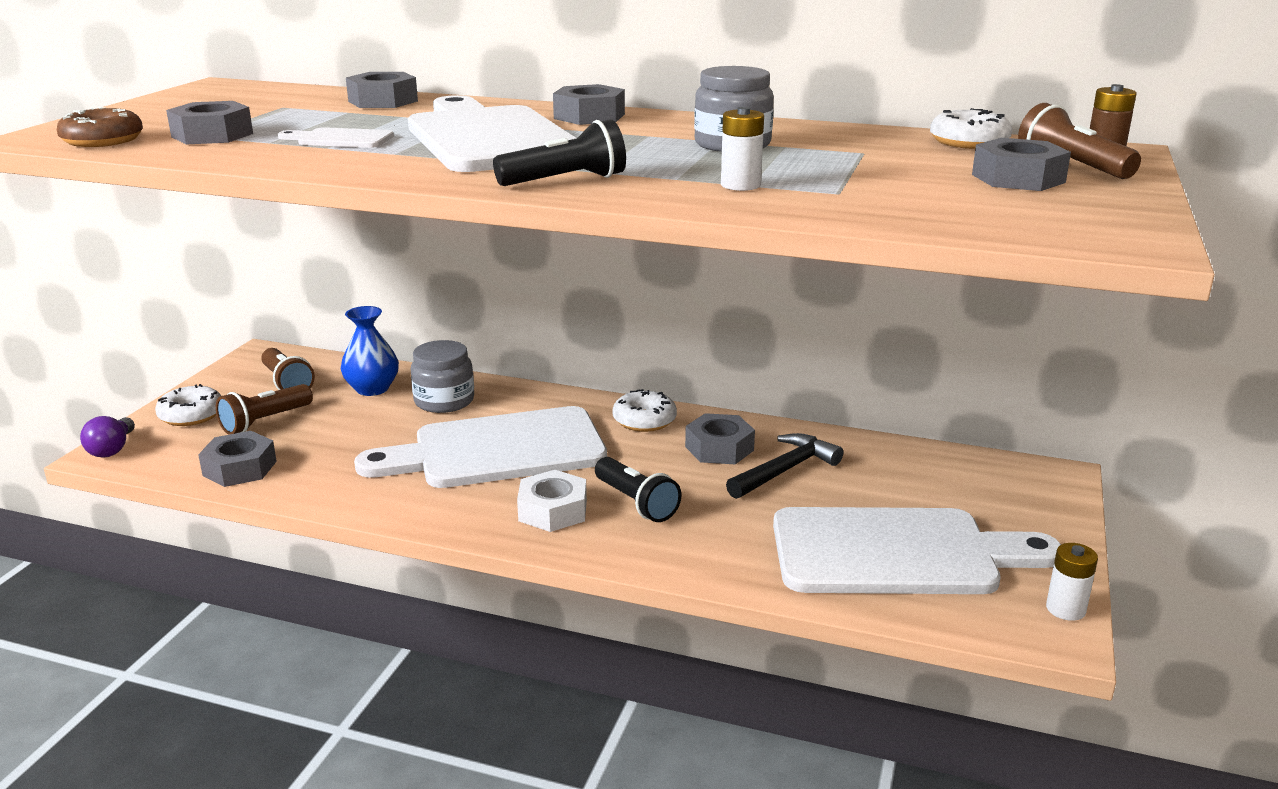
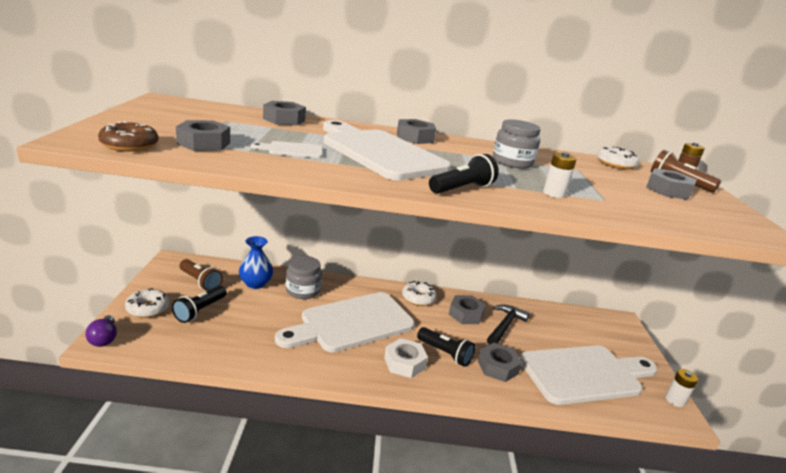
camera: 20 degrees left, 0 degrees up
grey nut [198,431,277,487] -> grey nut moved to [478,343,522,382]
brown flashlight [216,384,313,435] -> black flashlight [172,285,227,323]

